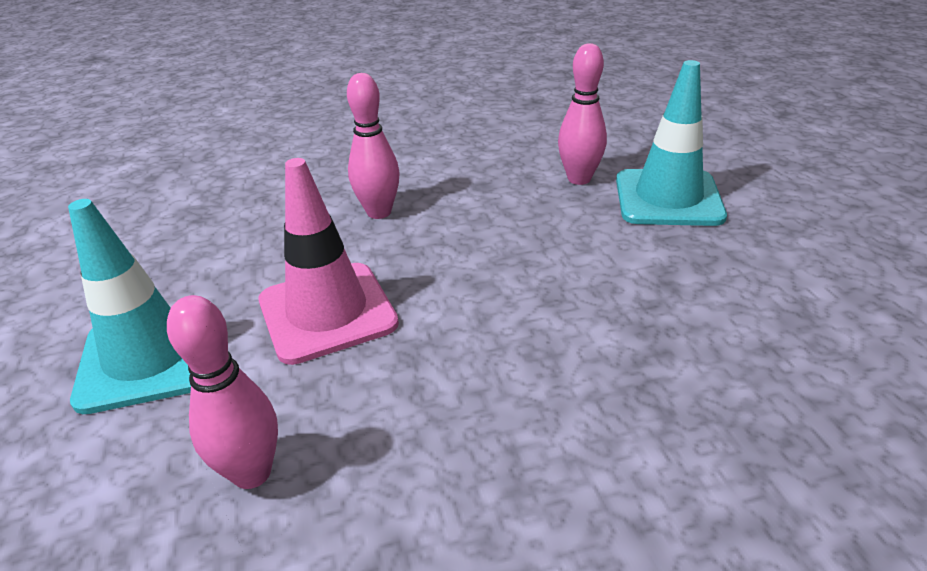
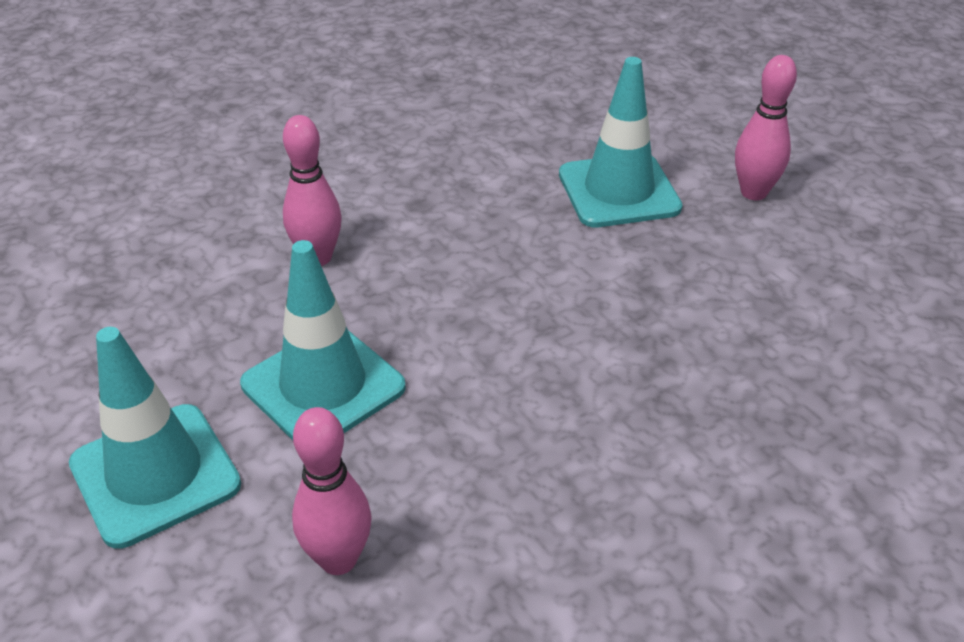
camera: 20 degrees left, 5 degrees up
pink traffic cone [259,158,399,365] -> turquoise traffic cone [240,240,406,440]
pink bowling pin [558,43,607,185] -> pink bowling pin moved to [735,55,797,200]

